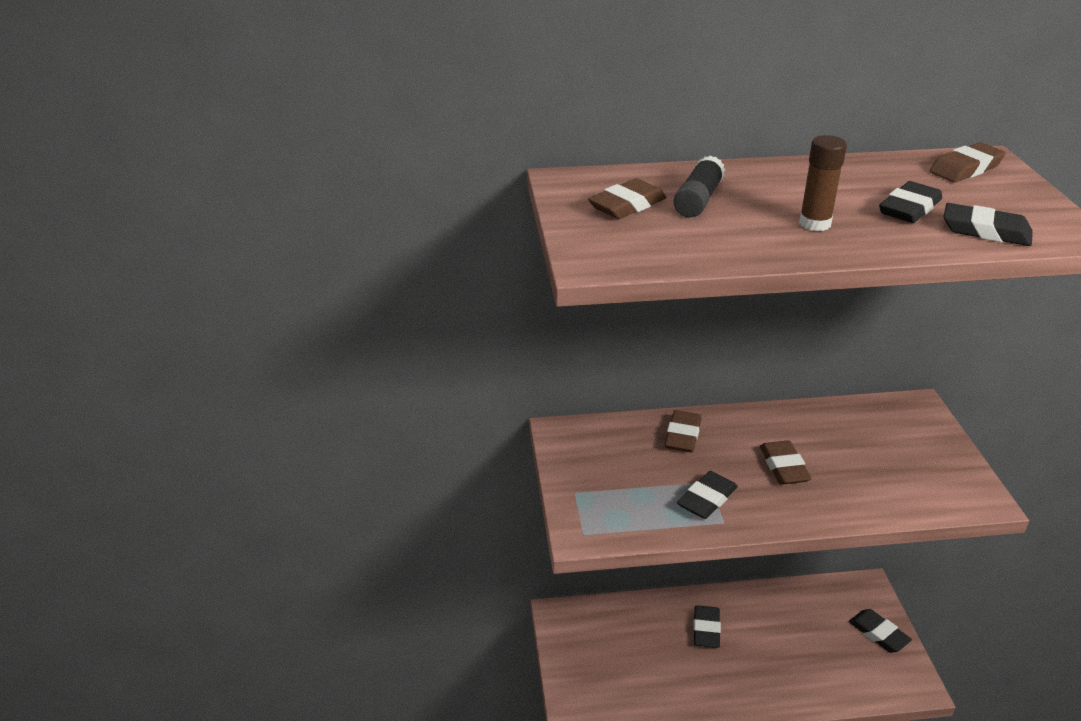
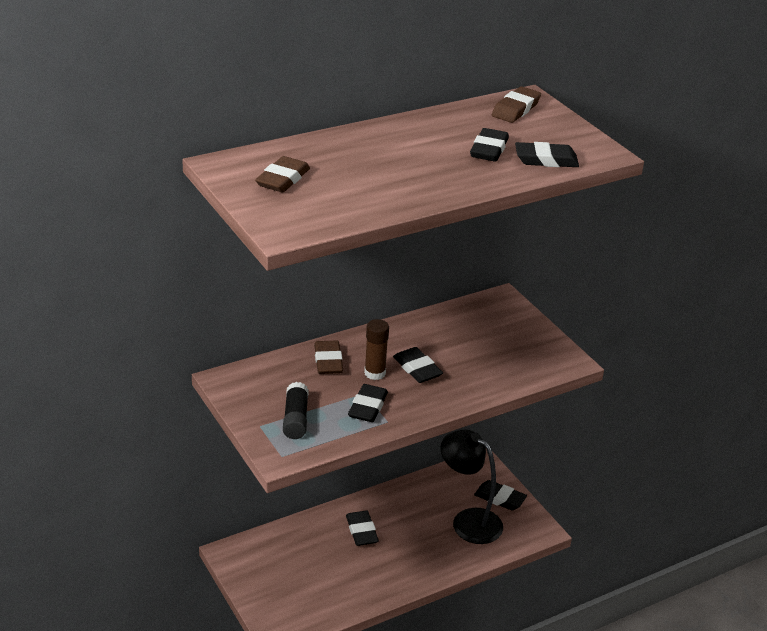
camera: 25 degrees left, 0 degrees up
black glue stick [673,155,725,218] -> black glue stick moved to [283,382,309,439]
brown eraser [760,440,812,485] -> black eraser [393,347,443,383]
brown glue stick [799,135,847,231] -> brown glue stick moved to [364,319,389,380]
none -> black lamp [441,430,503,544]

